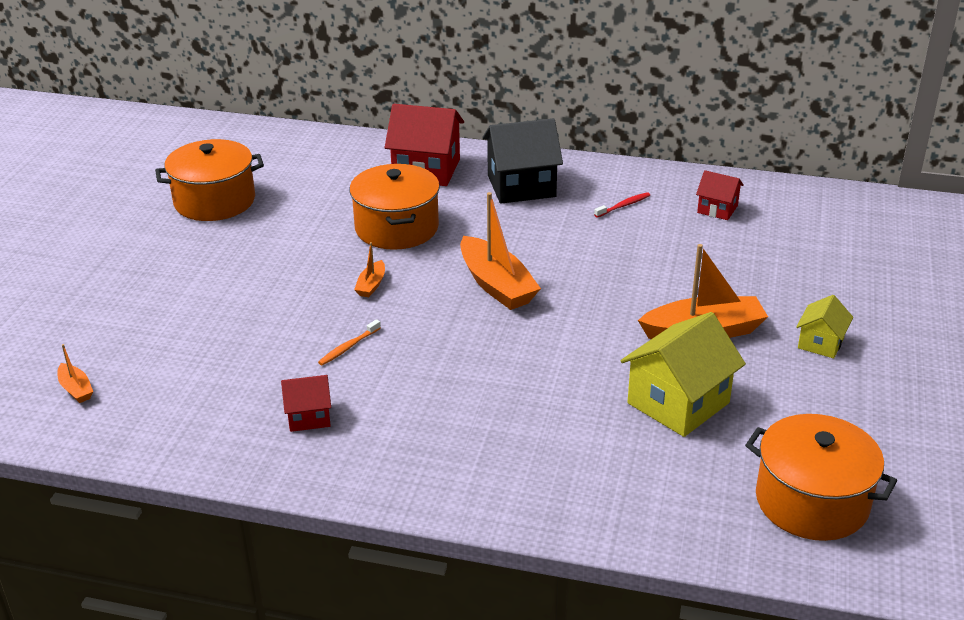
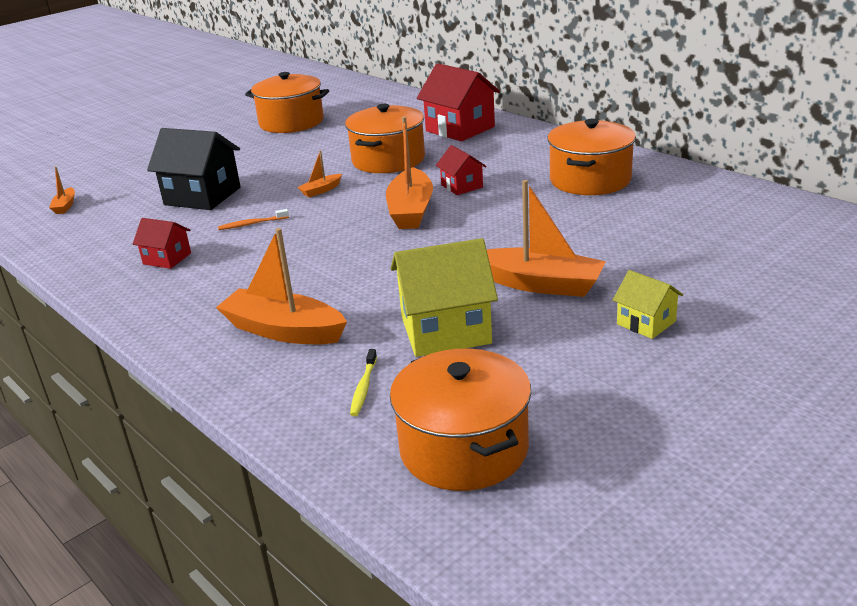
camera: 35 degrees right, 5 degrees down
black house [482,118,563,204] -> black house moved to [147,128,241,210]
red toothbrush [594,192,650,218] -> orange pot [547,119,636,195]
red house [696,170,744,220] -> red house moved to [436,145,487,195]
yellow house [796,295,853,359] -> yellow house turned 75 degrees clockwise [613,270,683,339]
none -> orange boat [216,228,347,344]
none -> yellow toothbrush [350,349,377,416]

